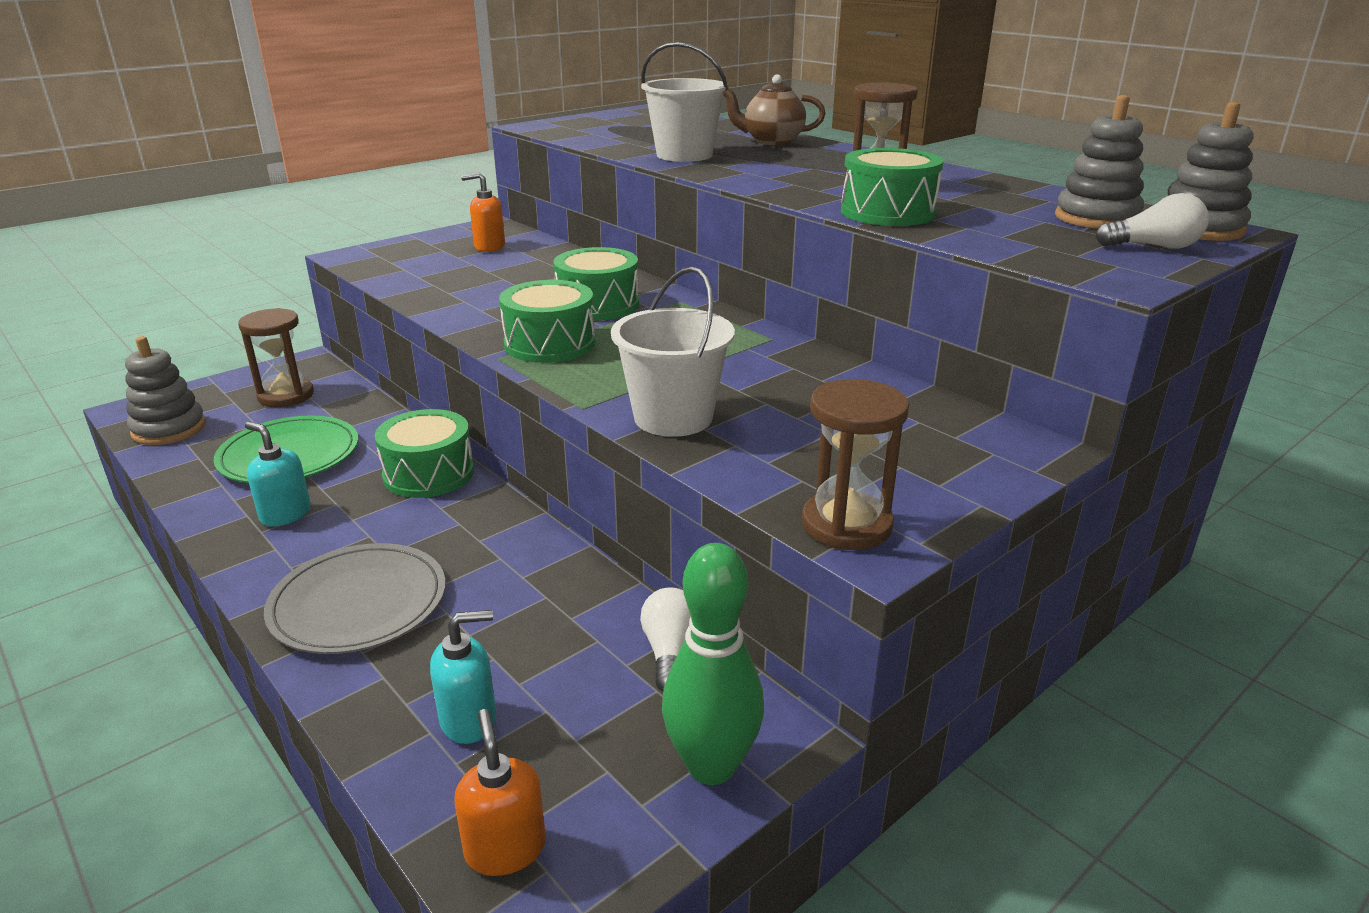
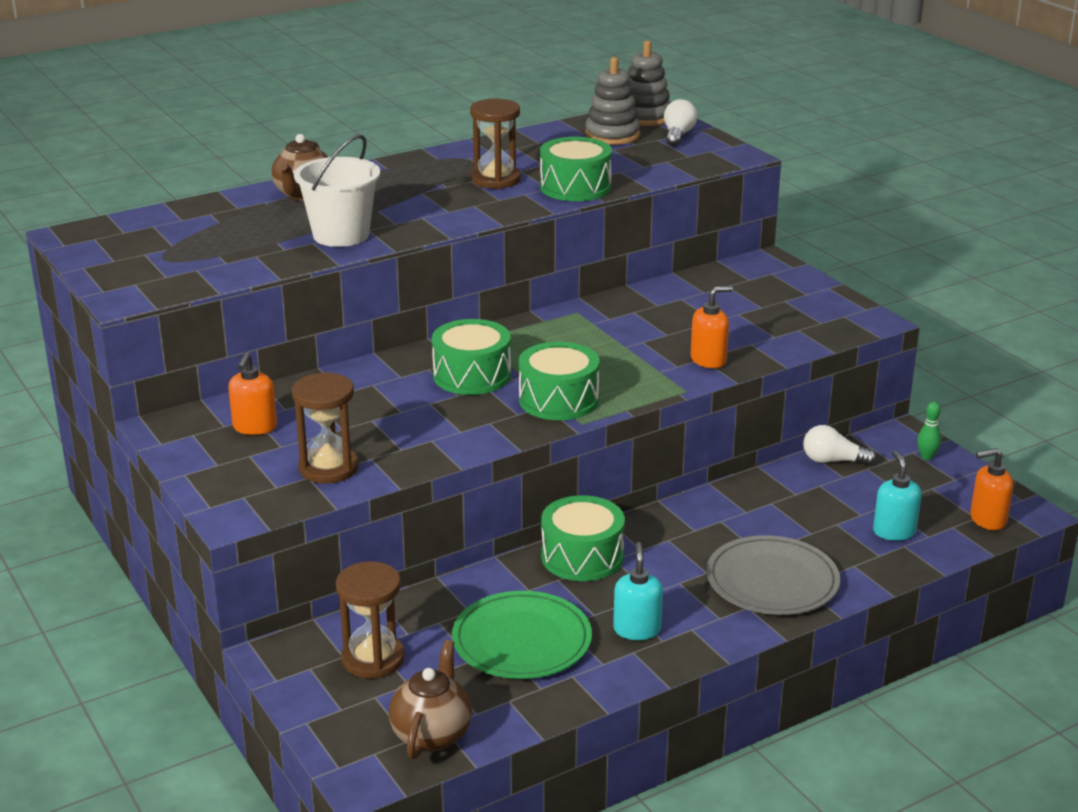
camera: 80 degrees left, 0 degrees up
grey stacking toy [125,336,206,445] -> brown teapot [389,640,472,759]
turquoise soap dispenser [245,422,311,527] -> turquoise soap dispenser turned 135 degrees clockwise [613,542,663,640]
white bucket [611,267,735,437] -> orange soap dispenser [691,286,733,368]
green bowling pin [662,543,764,785] -> green bowling pin [917,402,941,460], size x0.43
brown hourglass [802,379,909,550] -> brown hourglass moved to [292,372,359,484]

